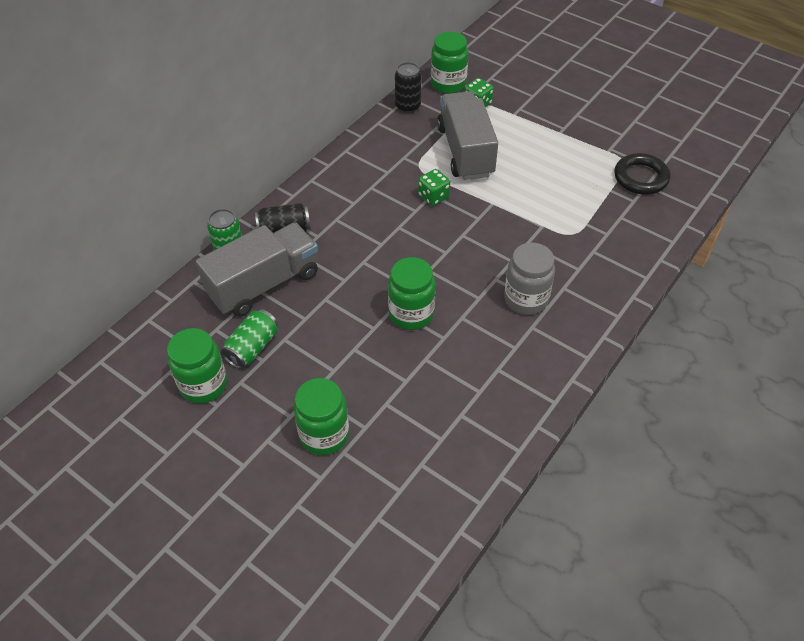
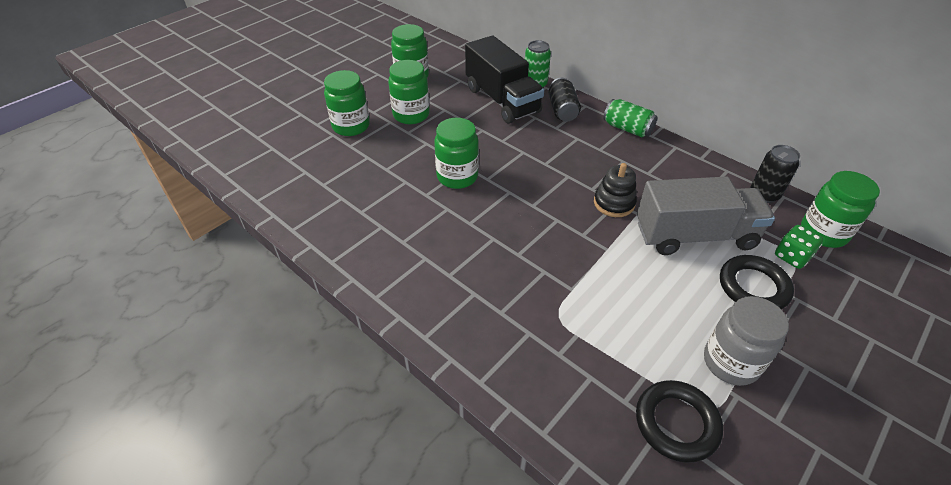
camera: 95 degrees right, 5 degrees down
grey truck [196,223,318,317] -> black truck [465,35,544,124]
green can [221,309,278,369] -> green can moved to [603,99,657,137]
green dice [418,169,450,206] -> black stacking toy [594,163,637,217]
grey jar [504,242,555,315] -> grey jar moved to [704,296,789,386]
none -> green jar [388,60,430,124]
none -> black ring [720,255,794,310]

